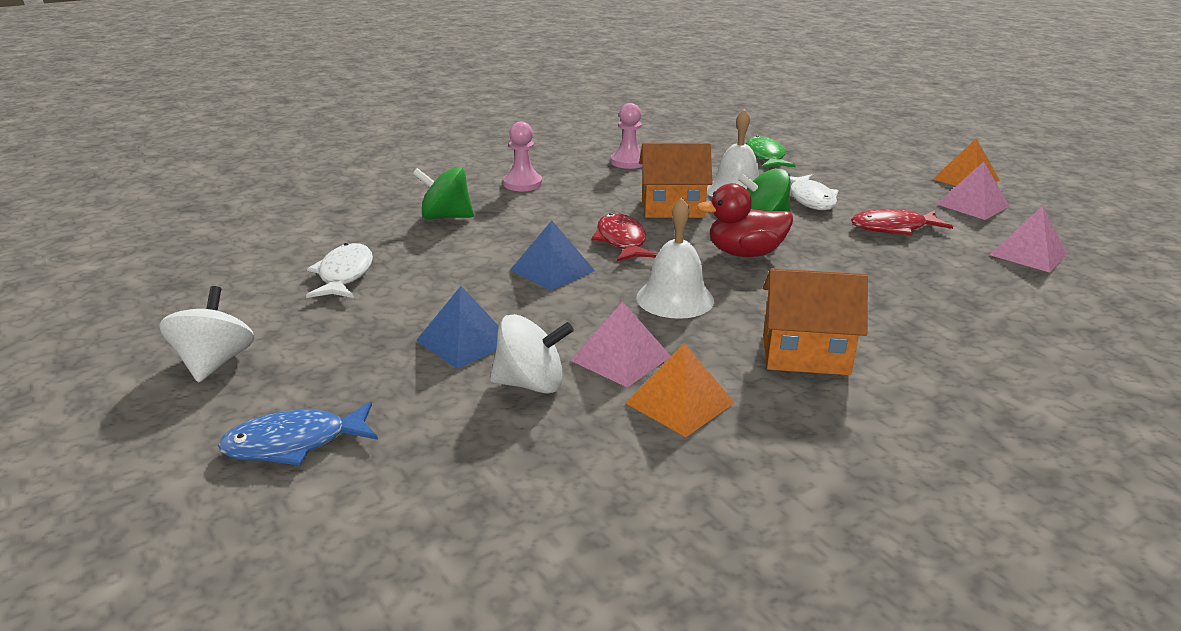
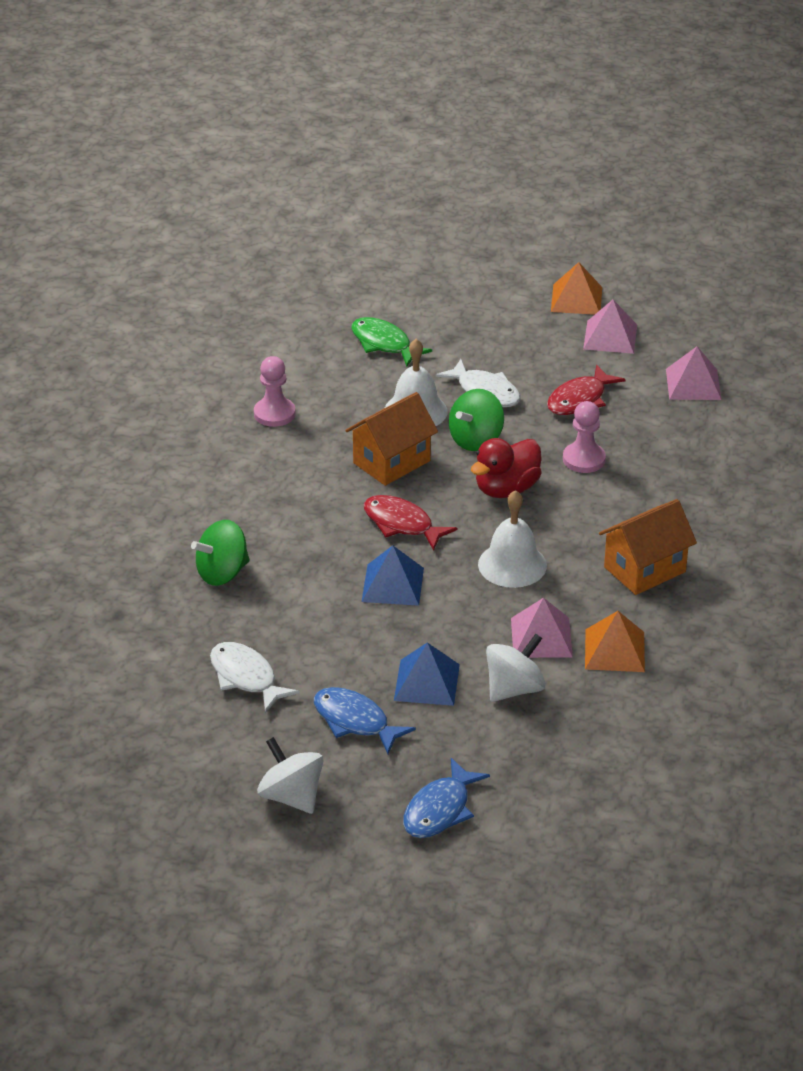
camera: 40 degrees left, 10 degrees up
pink pawn [503,122,542,191] -> pink pawn moved to [563,401,606,473]
none -> blue fish [314,687,416,754]

